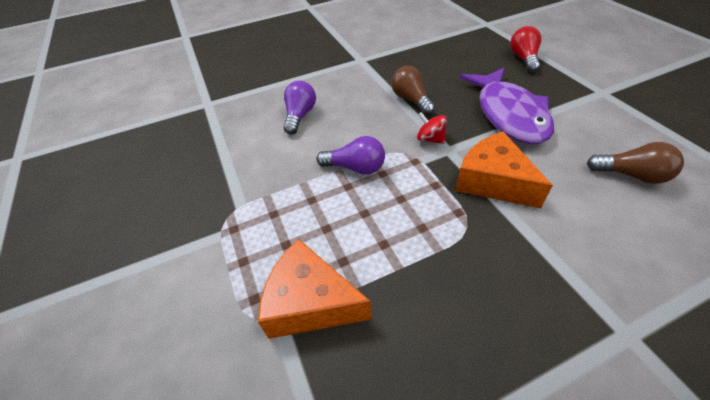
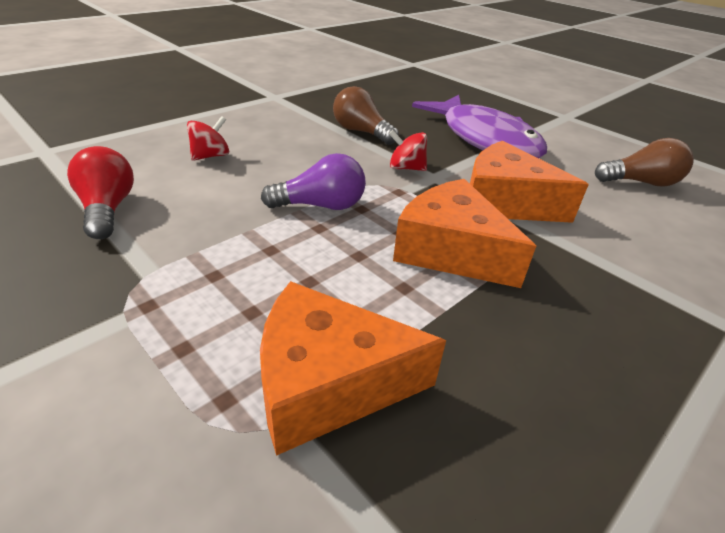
camera: 25 degrees left, 10 degrees down
purple light bulb [283,81,316,135] -> red spinning top [187,116,229,161]
red light bulb [510,26,541,73] -> red light bulb moved to [67,146,134,239]
none -> orange cheese [393,179,536,288]

